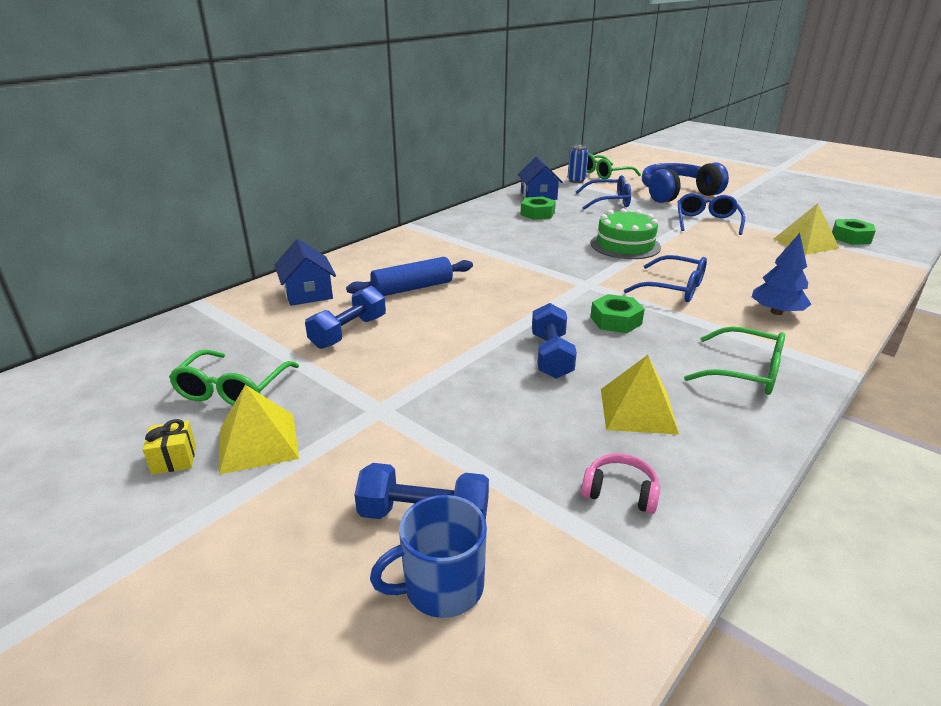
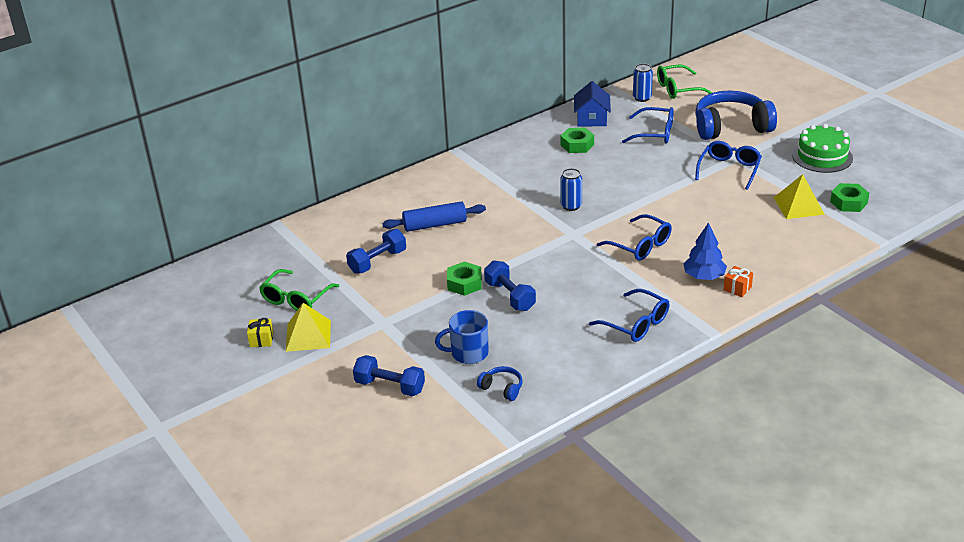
camera: 15 degrees right, 5 degrees up
blue house [275,239,336,306] -> none
blue mug [370,495,487,618] -> blue mug moved to [435,310,489,364]
blue dumbbell [532,303,577,379] -> blue dumbbell turned 45 degrees counterclockwise [484,260,536,311]
pink headphones [581,453,660,514] -> blue headphones [477,366,523,401]
green cake [591,208,661,259] -> green cake moved to [792,124,853,173]
green nut [591,294,645,333] -> green nut moved to [447,261,482,296]
yellow pyramid [601,355,679,435] -> none
green glasses [684,326,785,395] -> blue glasses [589,289,670,342]
none -> blue can [560,168,582,211]
none -> orange gift [723,266,753,297]

